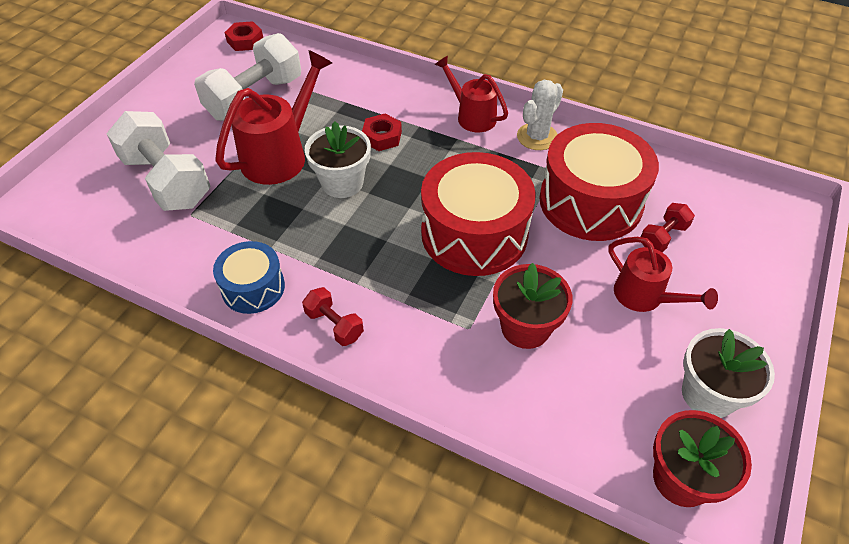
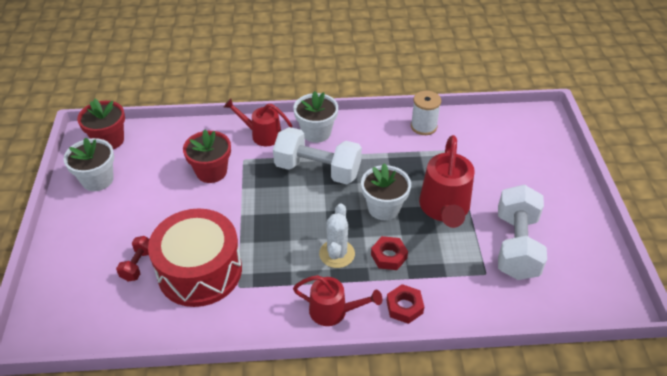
camera: 150 degrees right, 5 degrees down
white dumbbell [106,111,210,211] -> white dumbbell moved to [273,127,362,185]
blue drum [213,241,285,314] -> none
red nut [224,21,263,51] -> red nut moved to [386,284,424,324]
red dumbbell [302,287,364,346] -> white flower pot [293,91,338,143]
red drum [421,152,536,276] -> none
white cactus [517,80,563,150] -> white cactus moved to [319,203,355,268]
red watering can [608,237,718,312] -> red watering can moved to [224,98,292,146]
none -> white spool [411,91,441,135]

